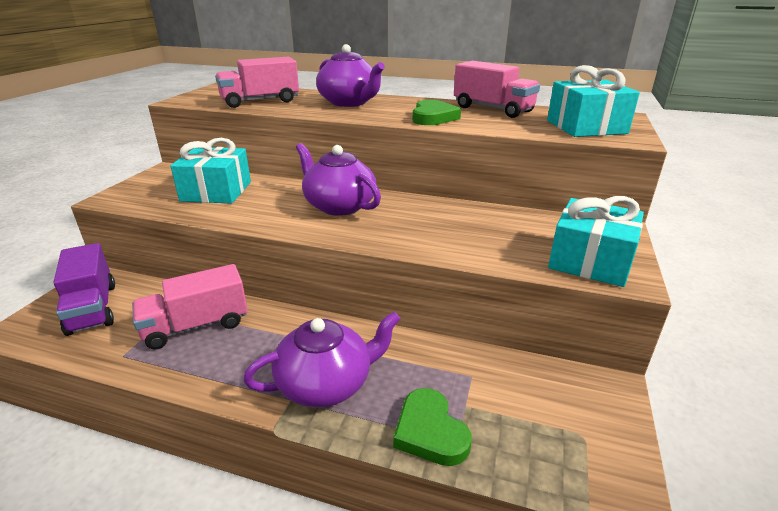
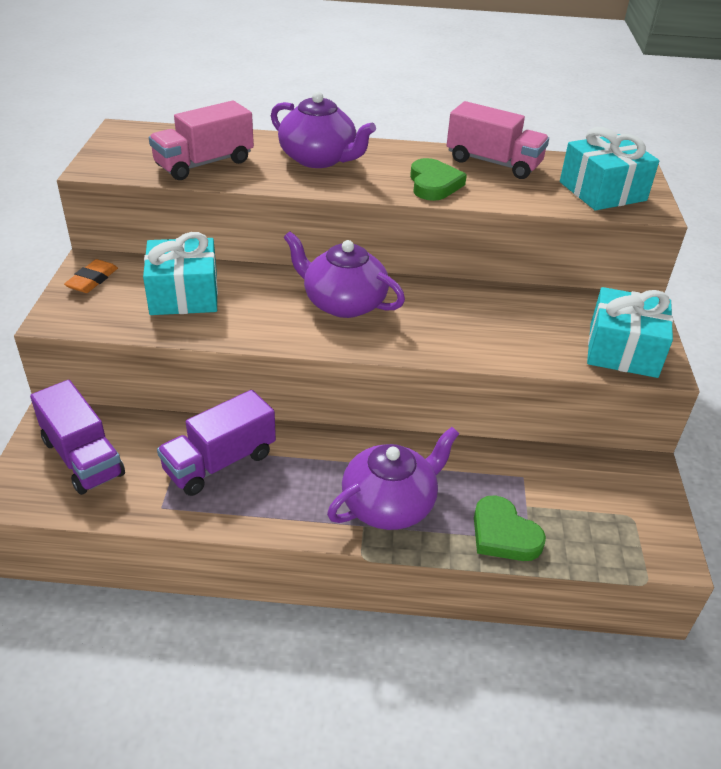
camera: 15 degrees left, 10 degrees up
pink truck [132,264,248,350] -> purple truck [157,390,276,496]
none -> orange eraser [64,259,118,293]

